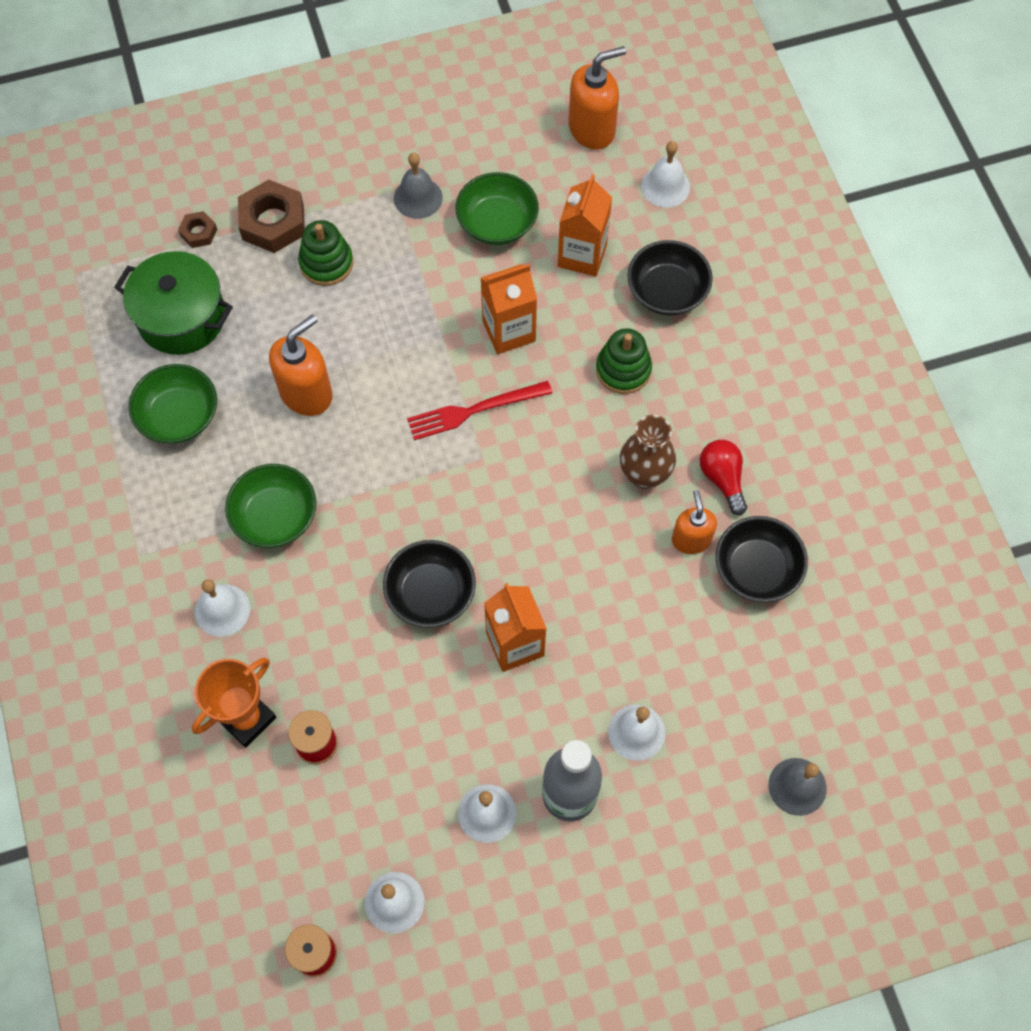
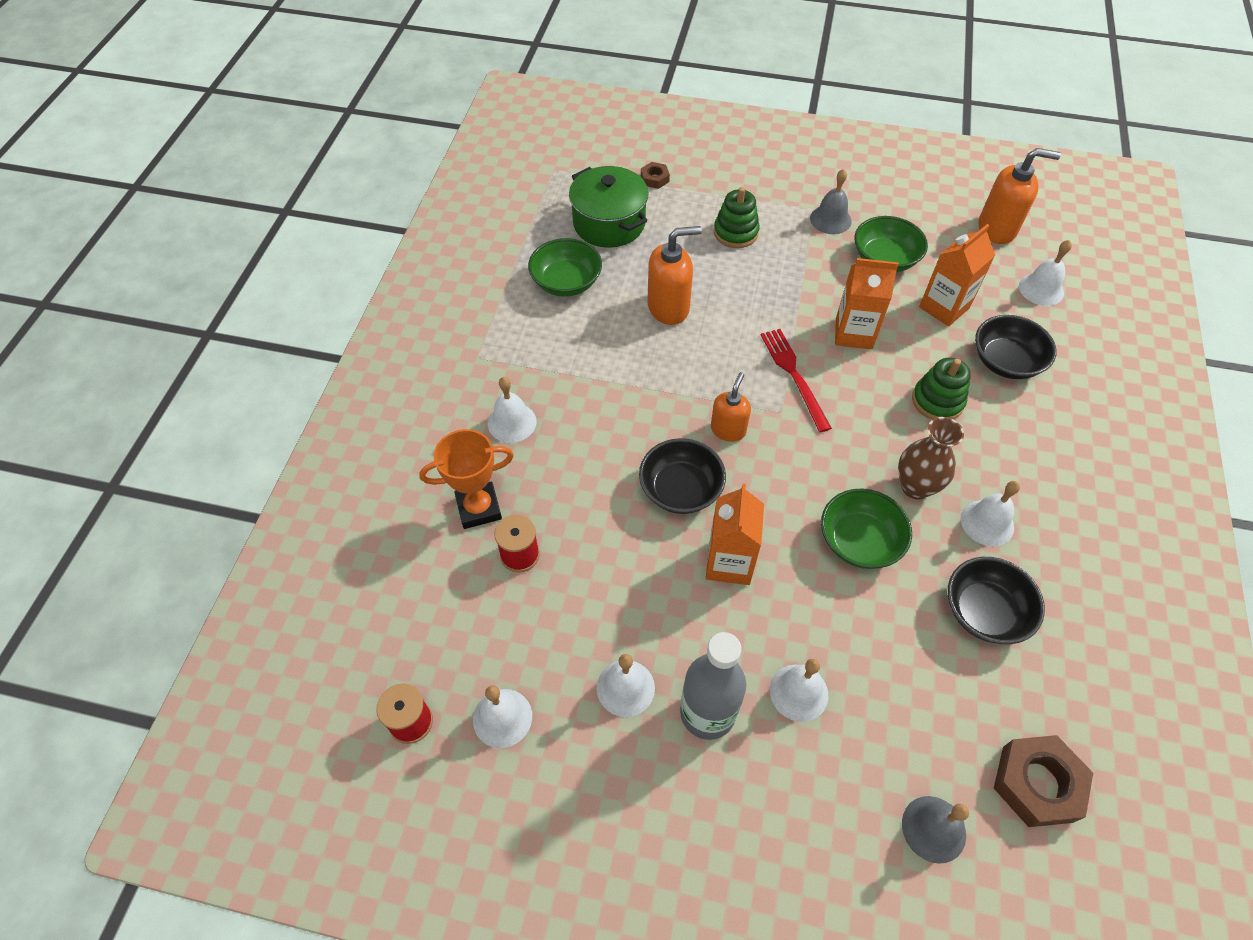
camera: 30 degrees right, 10 degrees down
green bowl [225,464,316,548] -> green bowl moved to [821,489,912,569]
brown nut [238,180,305,253] -> brown nut moved to [994,735,1093,827]
red fork [407,381,552,440] -> red fork turned 60 degrees clockwise [761,329,832,432]
orange soap dispenser [672,490,717,554] -> orange soap dispenser moved to [711,372,751,442]
red light bulb [700,440,747,515] -> white bell [961,481,1020,546]

